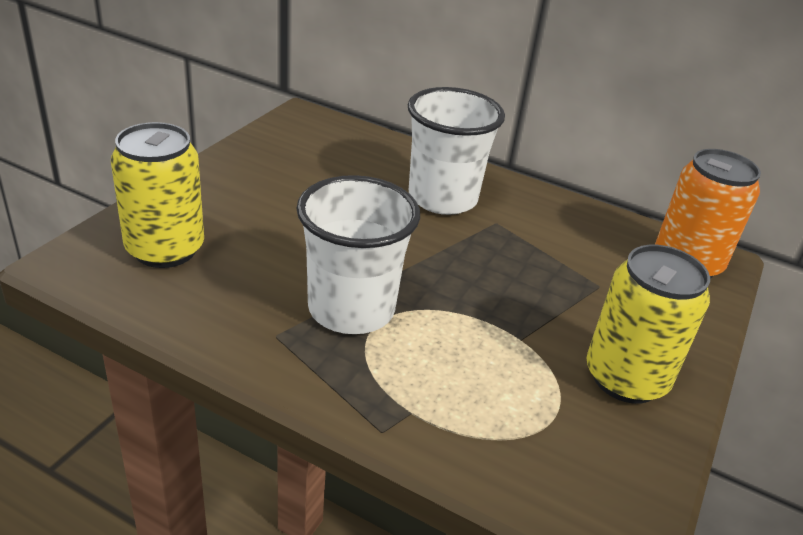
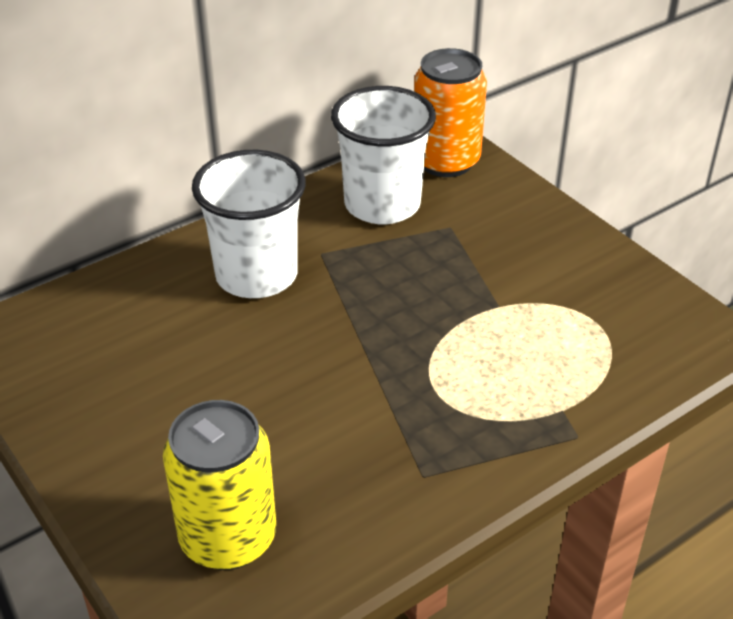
camera: 60 degrees left, 5 degrees up
white cup [296,175,420,334] -> white cup moved to [331,86,436,224]
yellow can [587,245,710,404] -> none

